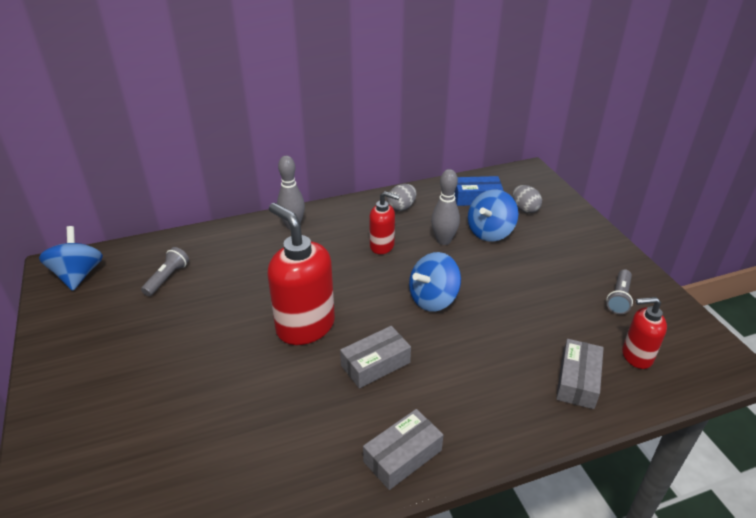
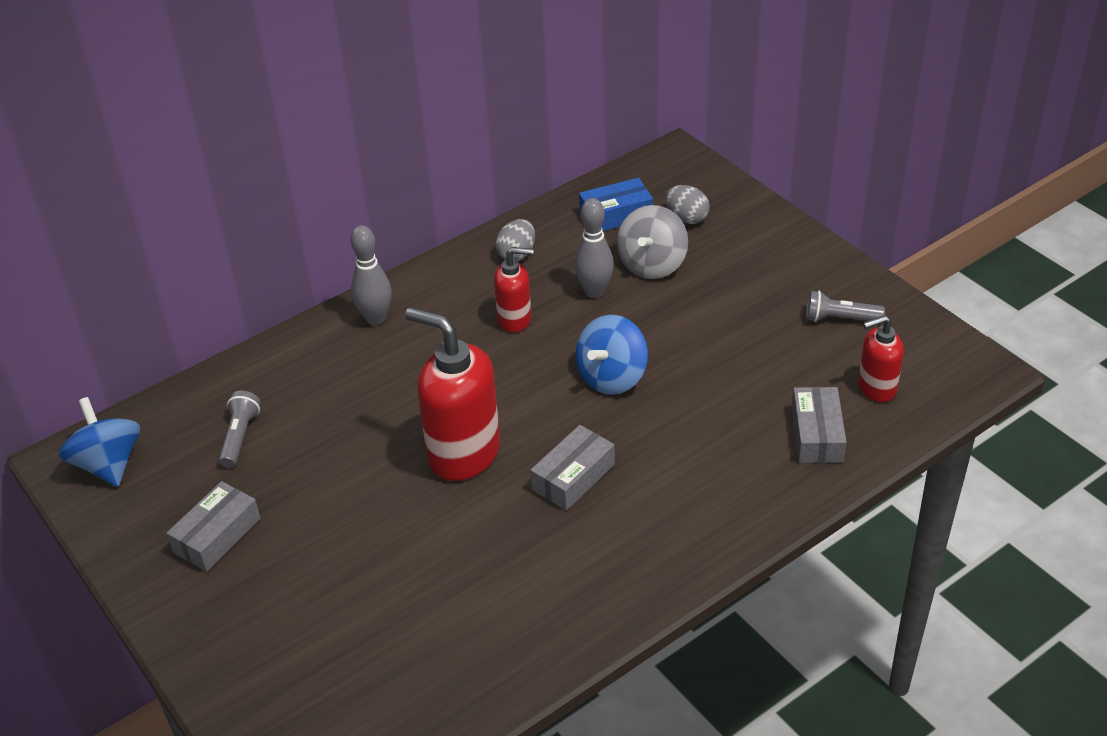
camera: 15 degrees left, 5 degrees up
grey box [363,409,443,490] -> grey box moved to [166,481,261,572]
blue spinning top [468,190,518,242] -> grey spinning top [617,205,688,279]
grey flashlight [606,269,633,314] -> grey flashlight turned 90 degrees clockwise [806,290,885,322]

